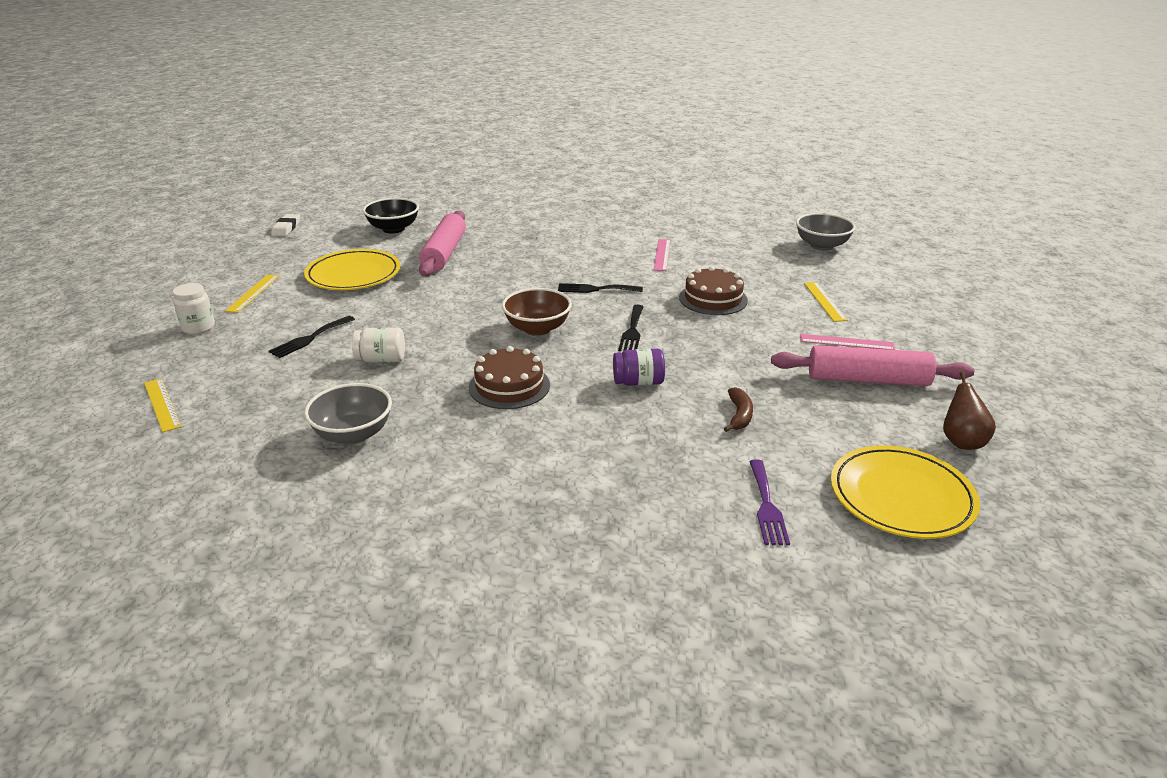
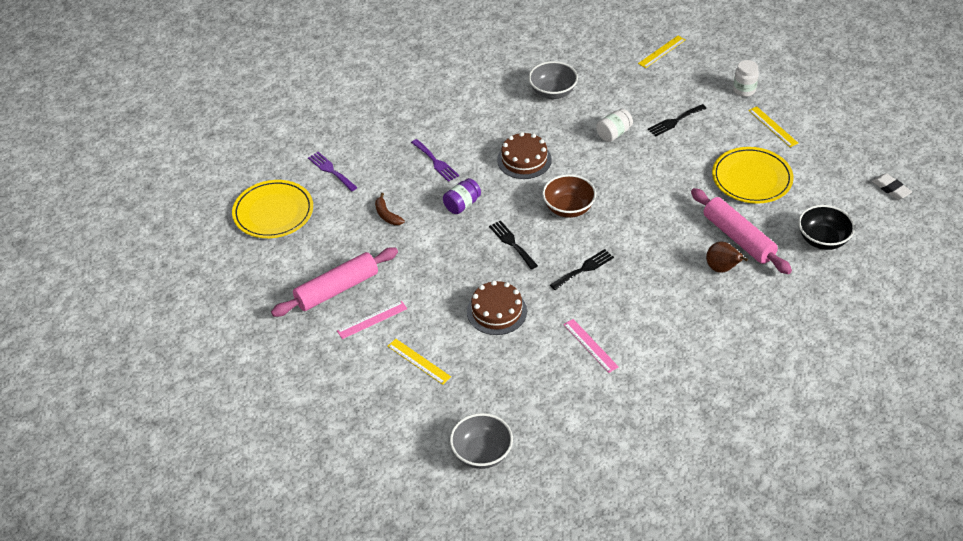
camera: 140 degrees right, 15 degrees up
yellow ruler [144,378,181,432] -> yellow ruler turned 60 degrees counterclockwise [638,36,685,68]
black fork [269,316,355,358] -> black fork turned 120 degrees counterclockwise [648,104,707,137]
brown pear [943,372,996,450] -> brown pear moved to [706,242,748,273]
none -> purple fork [411,139,459,182]

